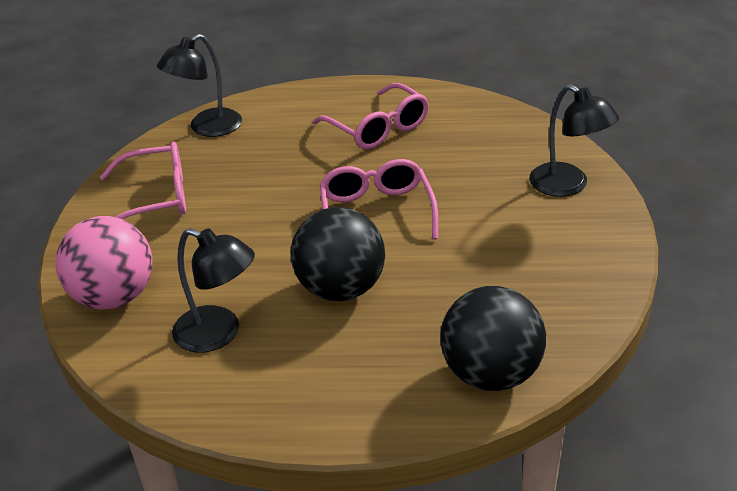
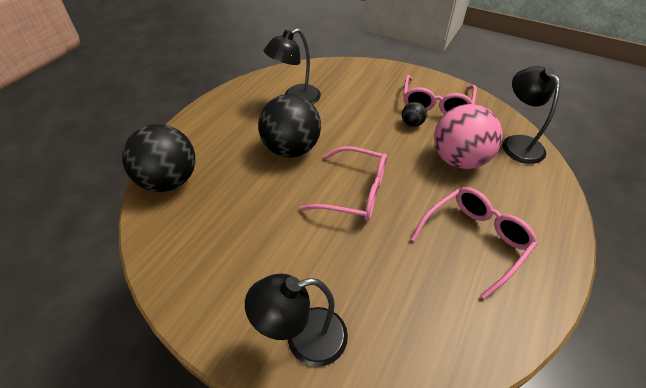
camera: 115 degrees right, 10 degrees up
pink ball [55,216,152,310] -> pink ball moved to [434,104,503,169]
pink glasses [313,83,429,149] -> pink glasses turned 150 degrees clockwise [411,187,538,299]
none -> black ball [402,102,427,127]

